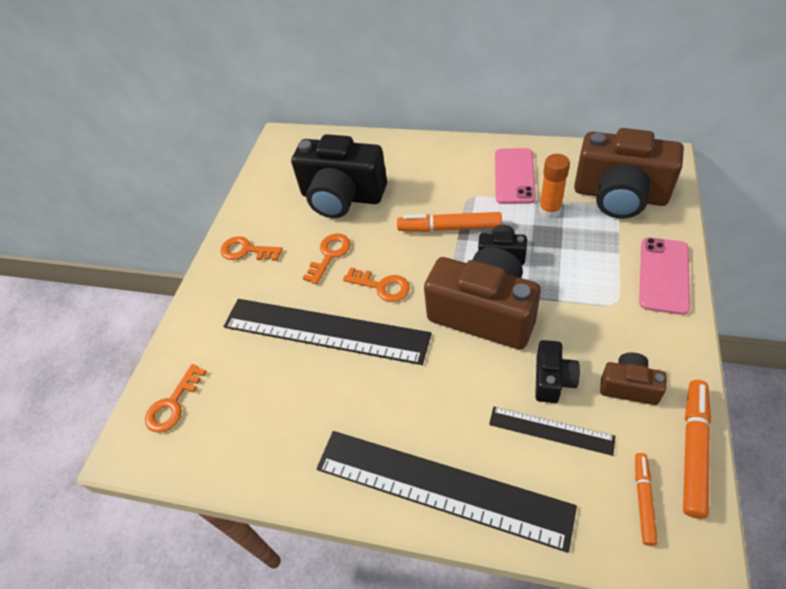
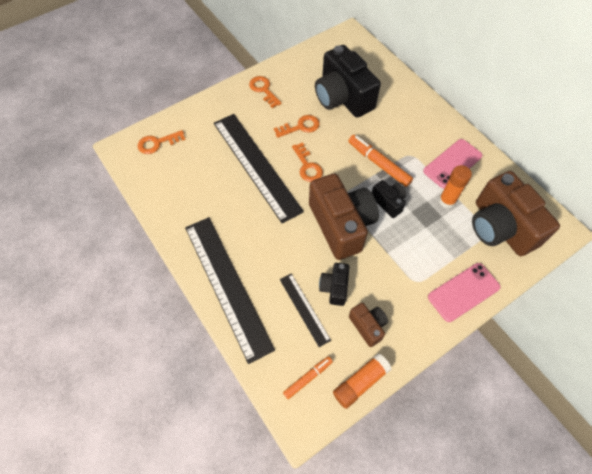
camera: 35 degrees right, 10 degrees up
black camera [535,340,580,403] -> black camera turned 135 degrees clockwise [319,263,349,306]
orange marker [683,380,711,519] -> orange glue stick [333,353,392,409]

